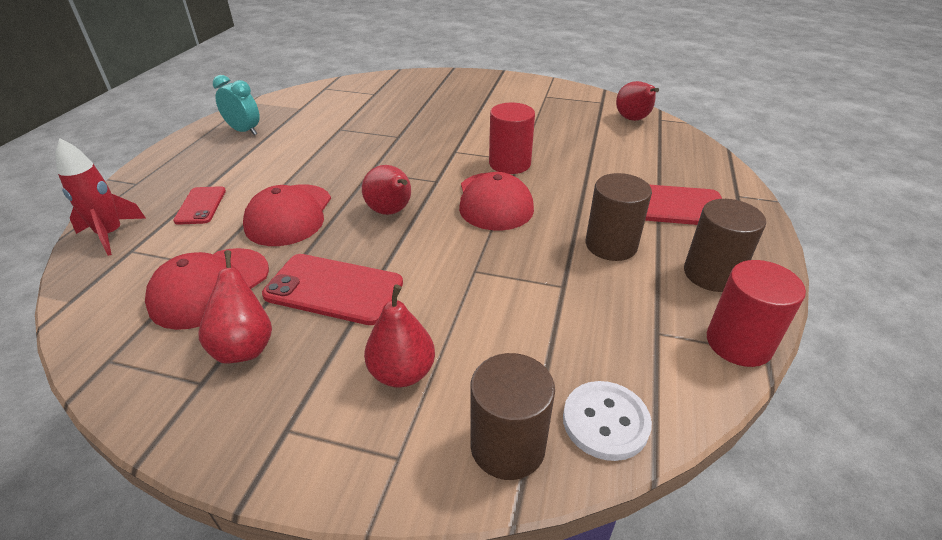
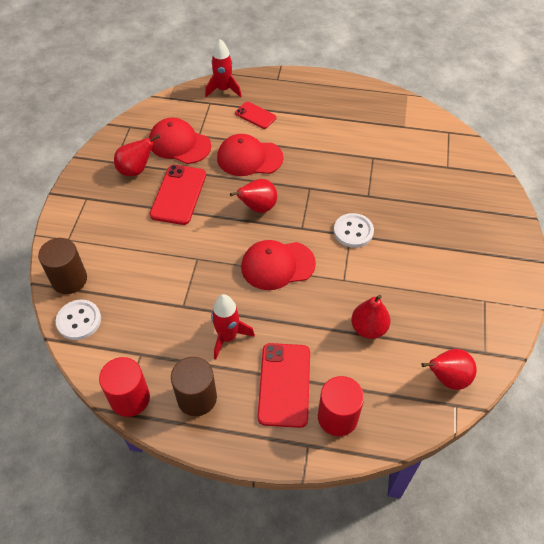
camera: 85 degrees right, 15 degrees up
red phone [173,186,226,225] -> red phone turned 45 degrees clockwise [235,102,277,129]
turquoise clock [213,75,260,135] -> none
red pear [364,285,435,387] -> red pear moved to [351,295,390,339]
red cylinder [489,103,535,174] -> red cylinder moved to [318,376,364,436]
brown cylinder [586,173,652,261] -> red rocket [211,294,255,359]
none -> white button [334,213,374,248]

